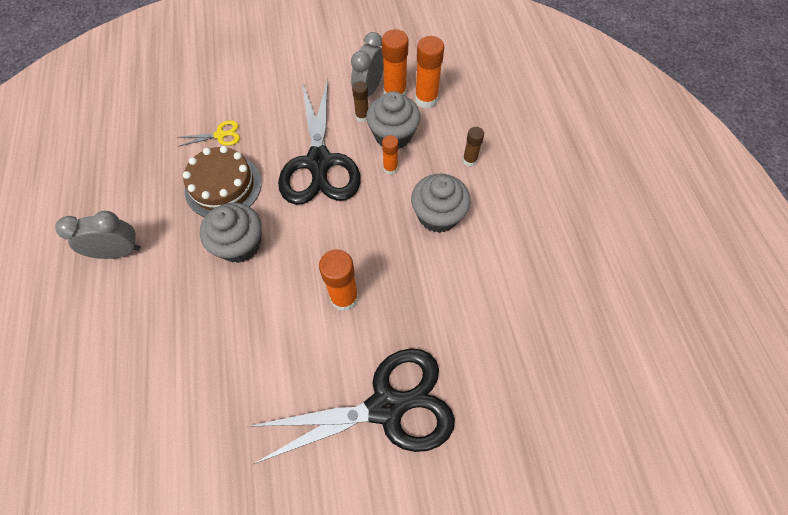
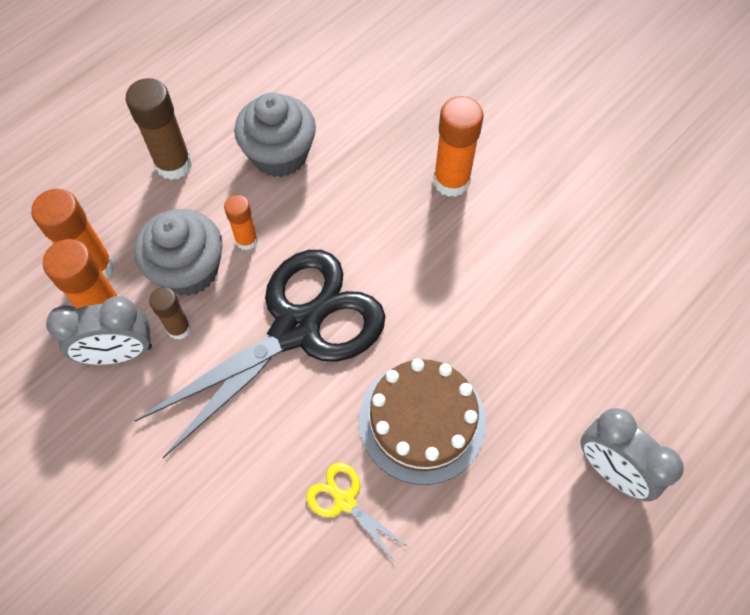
camera: 125 degrees left, 0 degrees up
grey cupcake [200,203,262,263] -> none
black scissors [247,348,455,464] -> none
brown glue stick [463,127,484,167] -> brown glue stick [126,78,192,180], size x1.69

